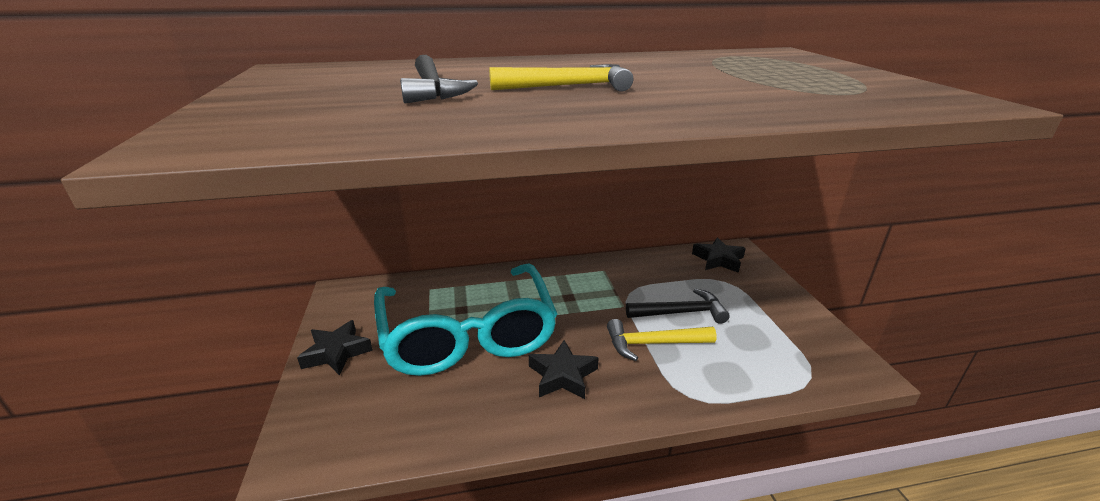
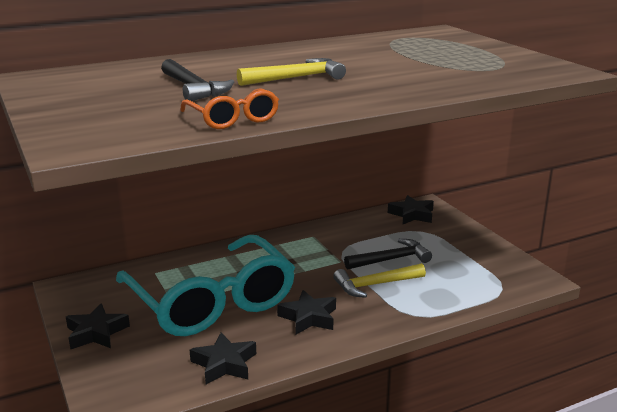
camera: 15 degrees left, 5 degrees down
none -> orange glasses [180,88,279,129]
none -> black star [190,332,256,384]

